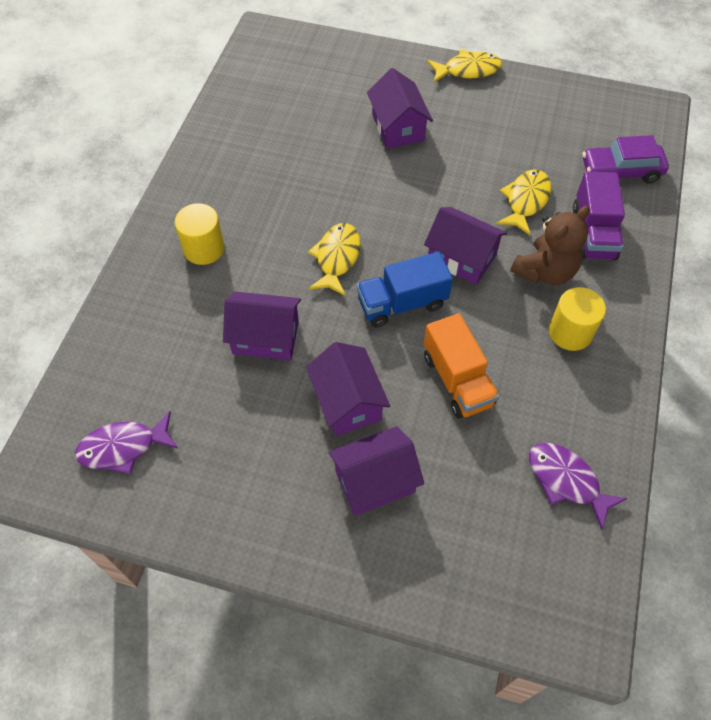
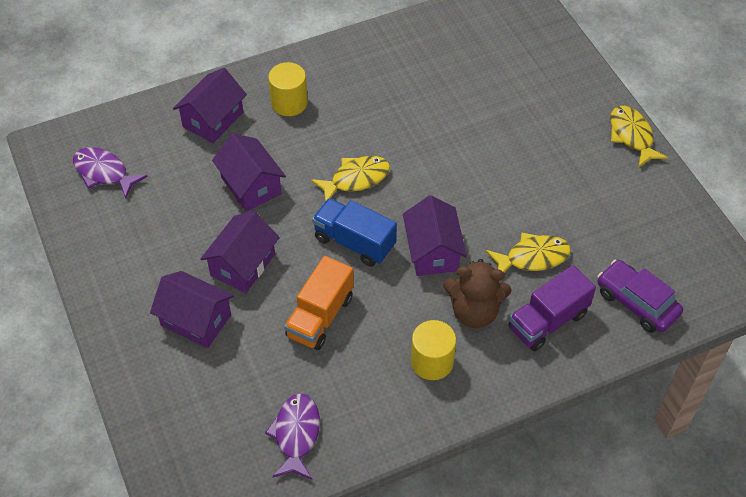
camera: 50 degrees right, 5 degrees down
purple house [367,68,433,149] -> purple house moved to [173,68,247,143]
yellow fish [427,49,502,83] -> yellow fish turned 150 degrees counterclockwise [610,106,668,168]

